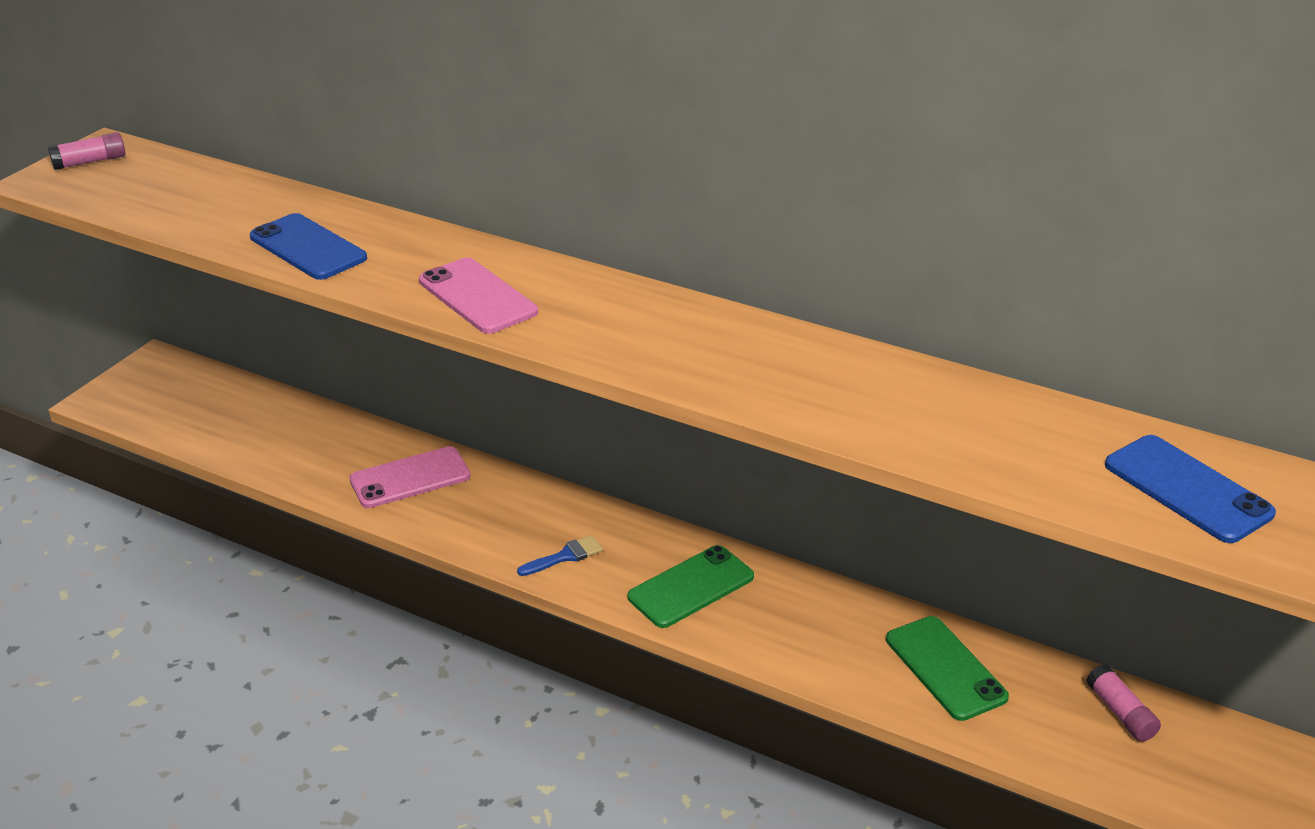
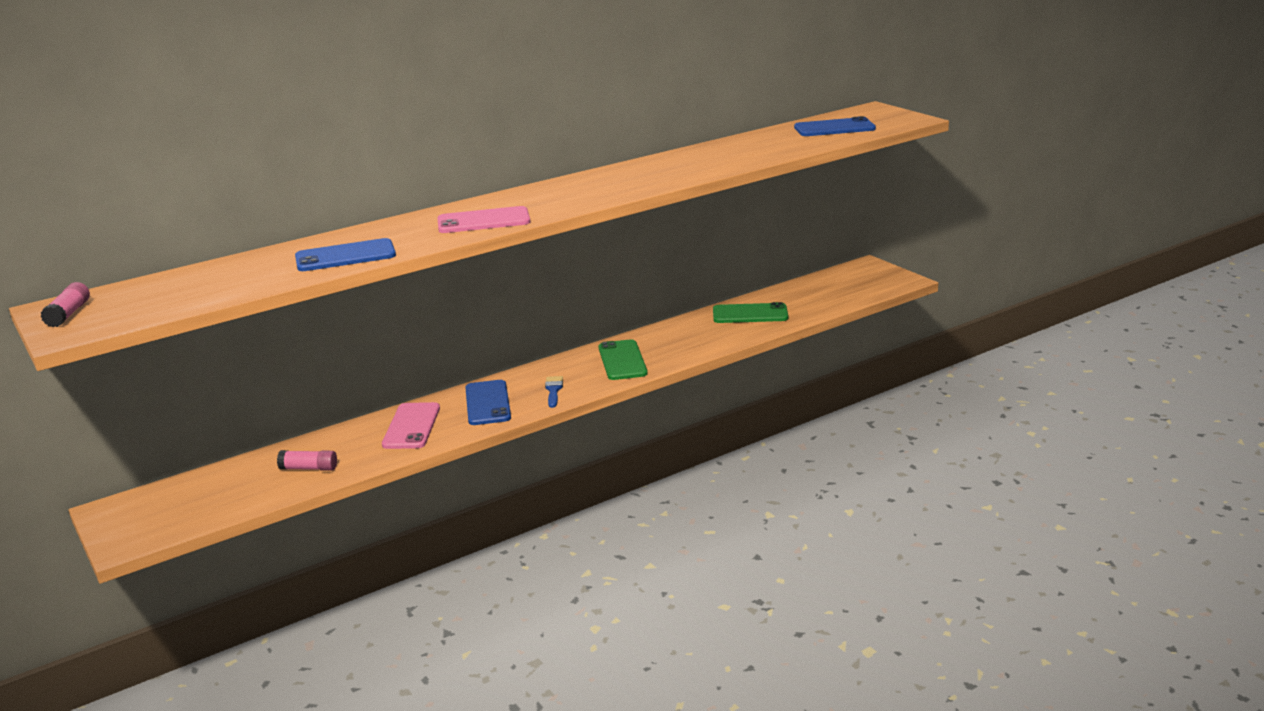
camera: 60 degrees left, 10 degrees down
pink glue stick [1087,664,1161,742] -> pink glue stick moved to [277,450,337,471]
none -> blue phone [465,380,511,425]

